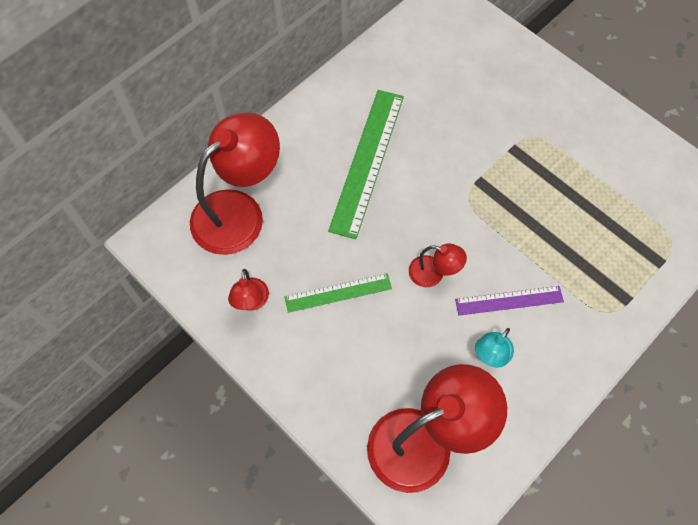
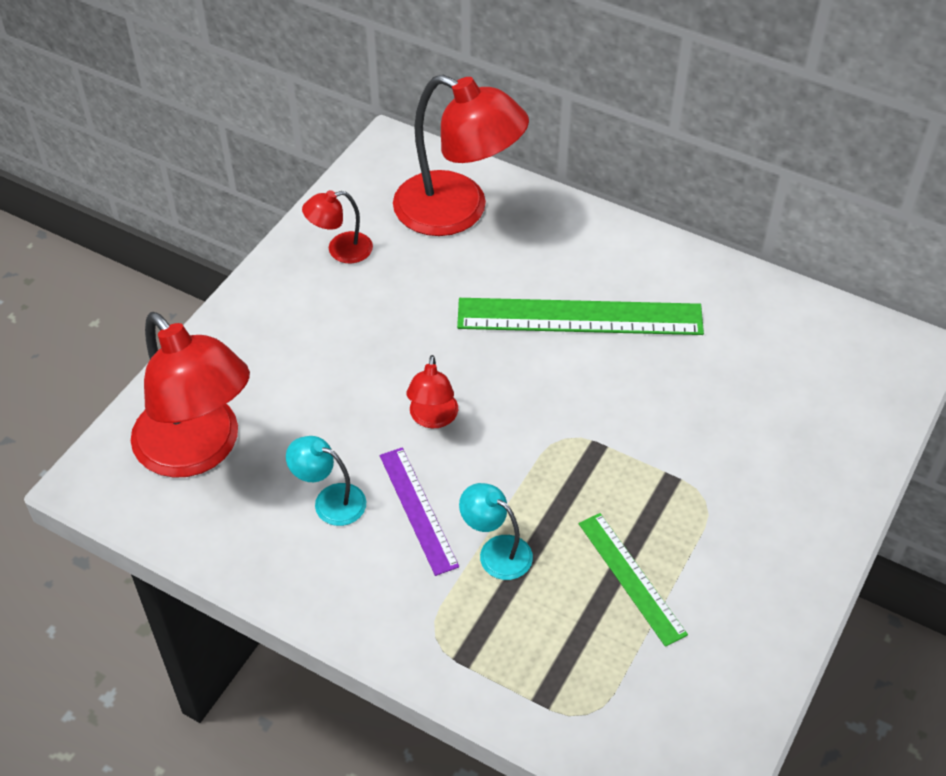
camera: 75 degrees right, 15 degrees down
green ruler [284,273,392,313] -> green ruler moved to [579,513,688,647]
none -> turquoise lamp [459,483,533,580]

